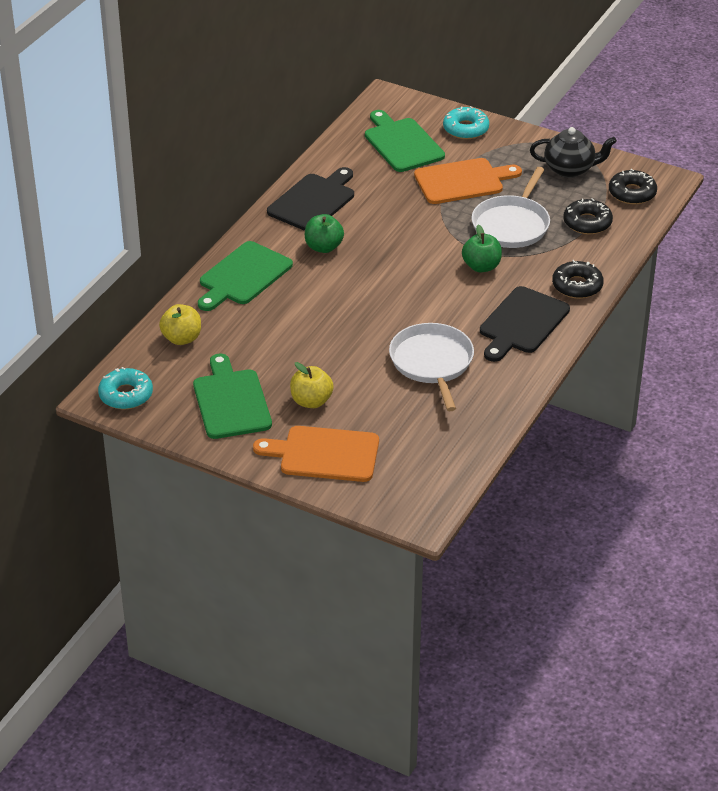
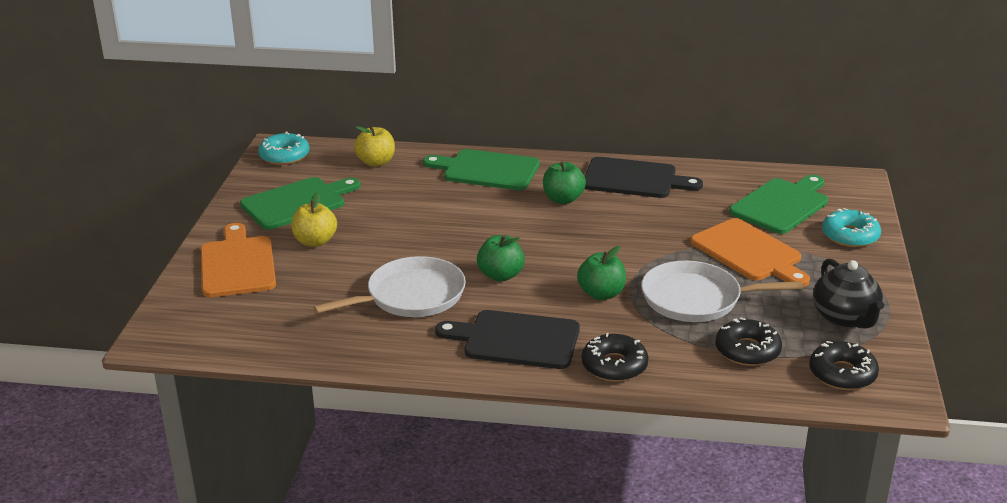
camera: 70 degrees right, 10 degrees down
none -> green apple [477,235,525,282]

